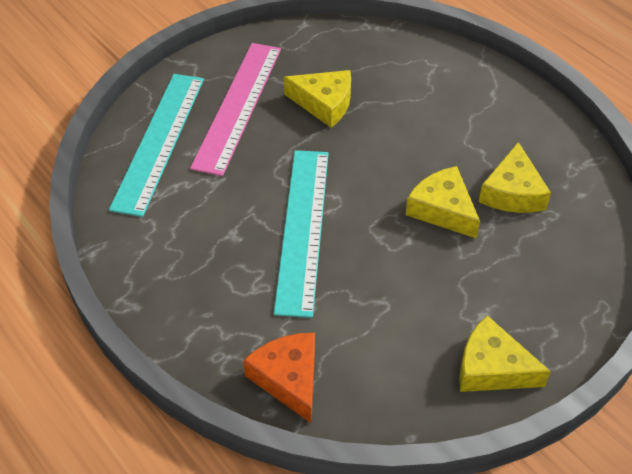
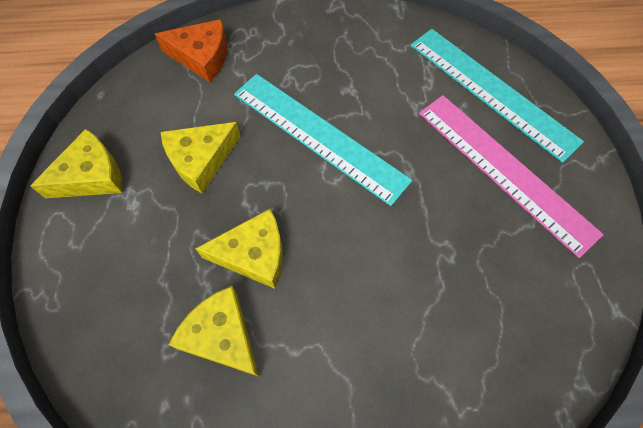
camera: 125 degrees right, 15 degrees up
yellow cheese [284,70,351,128] -> yellow cheese moved to [161,122,241,193]

